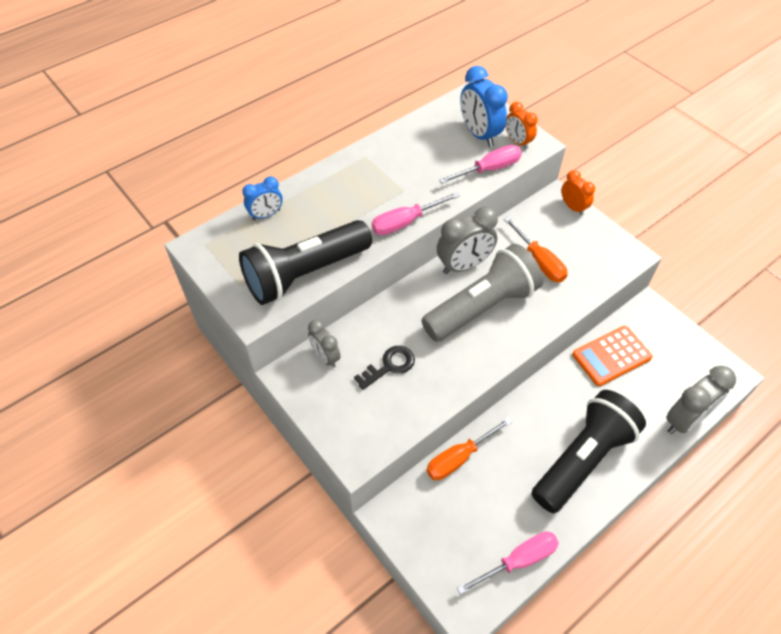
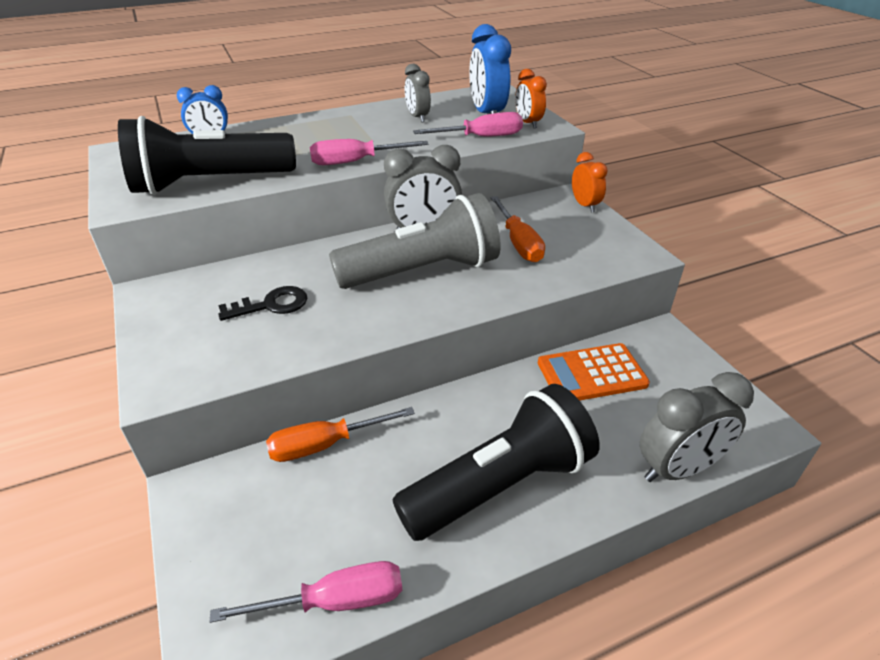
camera: 15 degrees right, 15 degrees down
grey clock [308,320,341,368] -> grey clock moved to [405,64,431,122]

